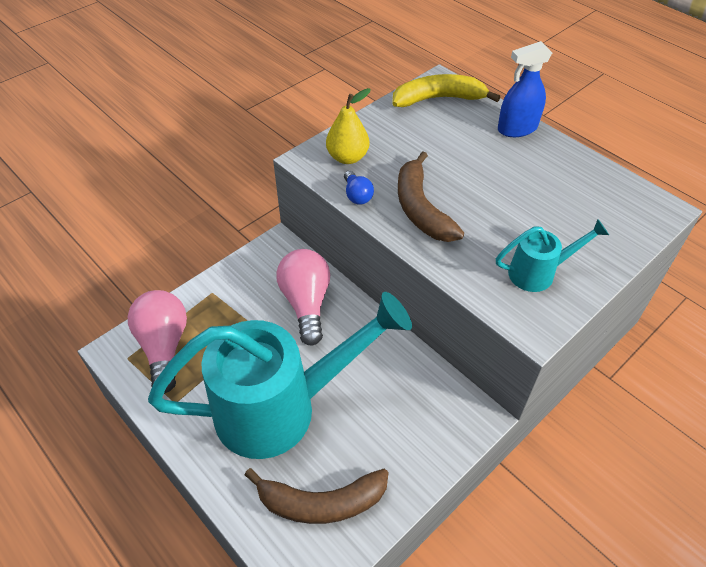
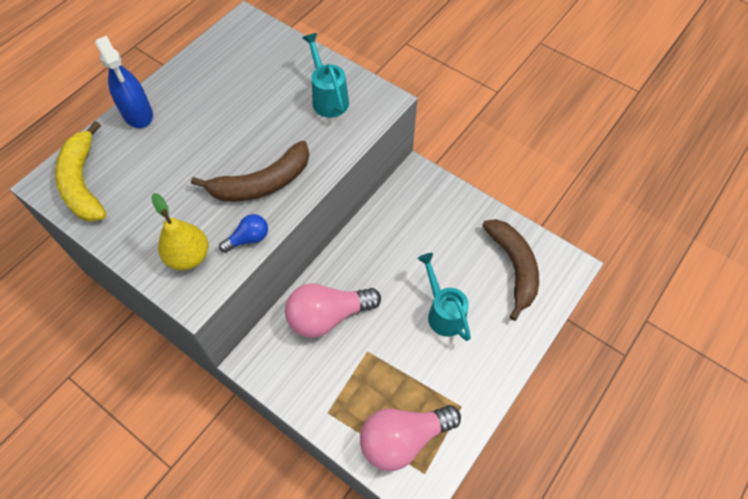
camera: 100 degrees left, 10 degrees up
turquoise watering can [148,292,412,459] -> turquoise watering can [418,253,471,341], size x0.44

